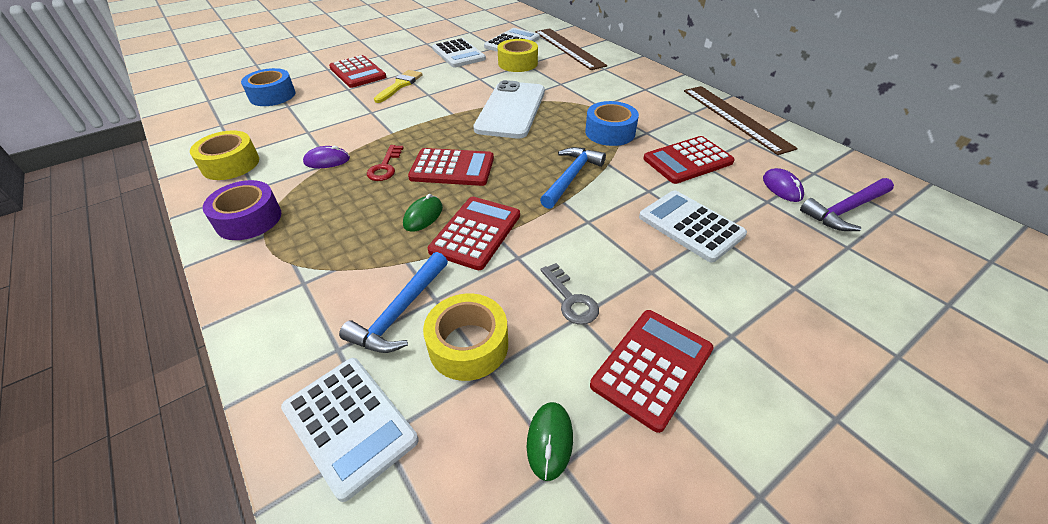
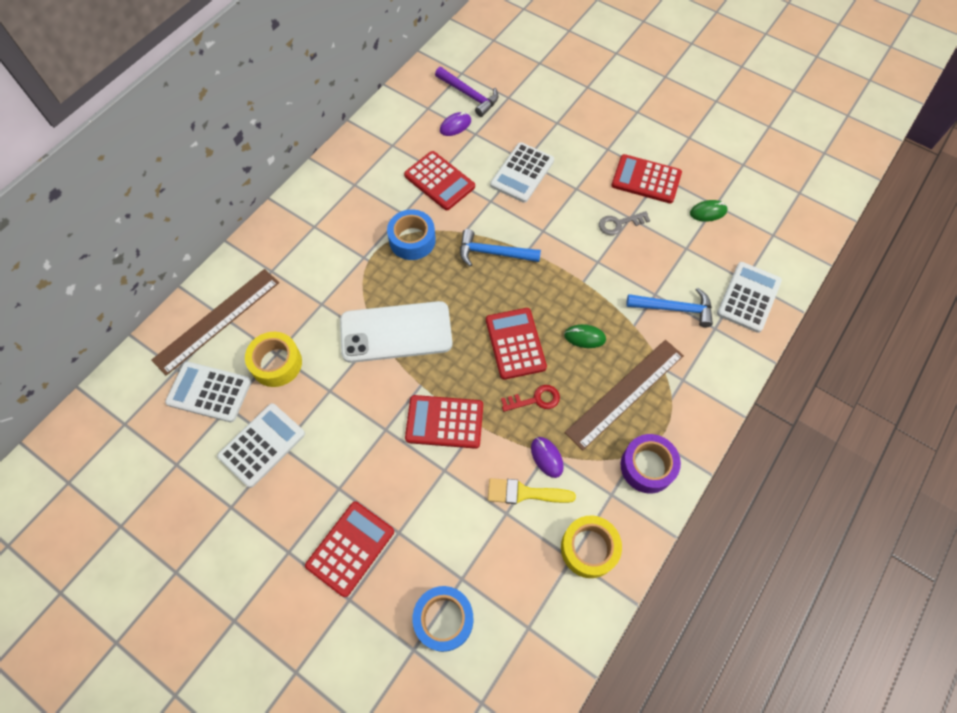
camera: 110 degrees left, 20 degrees up
yellow brush [374,70,423,103] -> yellow brush moved to [488,478,576,504]
yellow tape [423,293,508,381] -> none
red calculator [428,197,520,270] -> red calculator moved to [405,395,483,449]
grey key [540,263,599,325] -> grey key turned 150 degrees counterclockwise [599,211,650,235]
brown ruler [684,86,798,155] -> brown ruler moved to [564,340,684,451]

